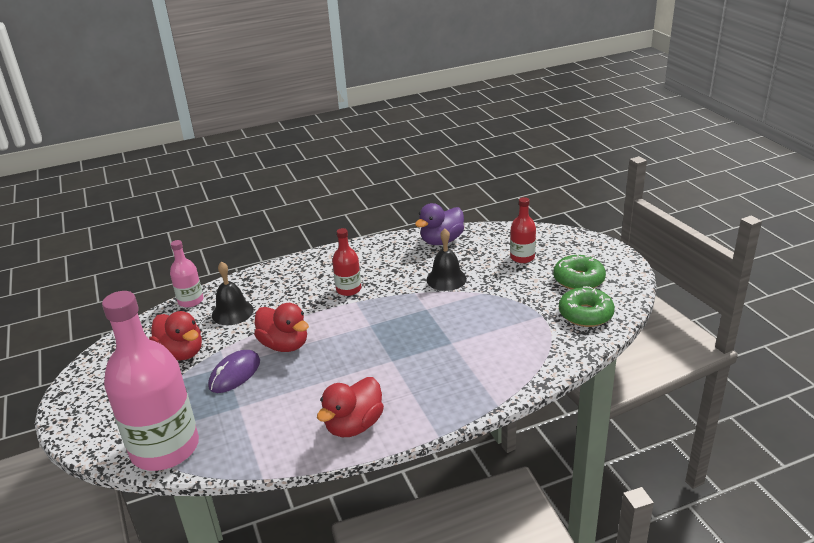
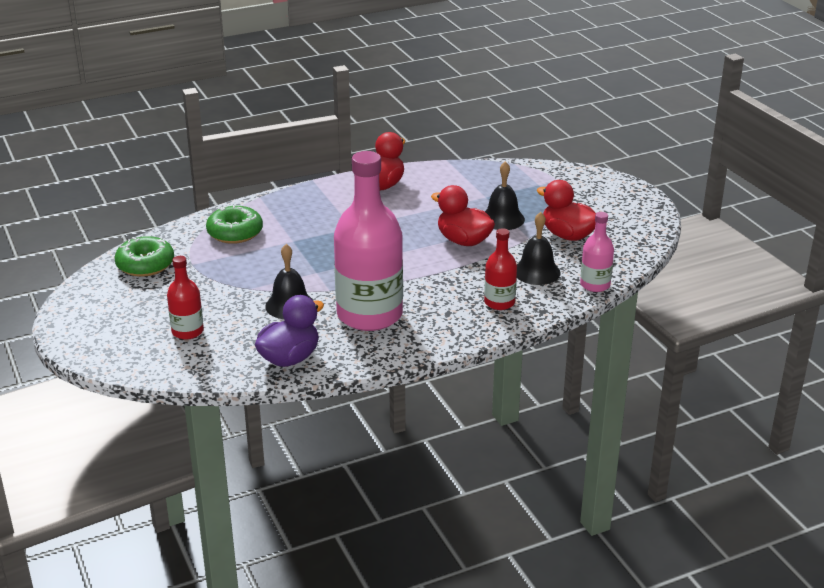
camera: 175 degrees right, 0 degrees up
pink bottle [102,291,199,471] -> pink bottle moved to [334,151,403,331]
purple mouse [208,350,260,393] -> black bell [485,161,525,230]
red bottle [332,228,361,296] -> red bottle moved to [484,228,517,310]
green donut [553,253,606,290] -> green donut moved to [206,205,263,244]

